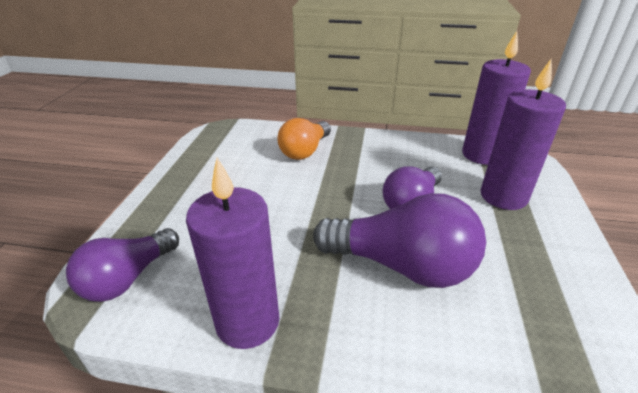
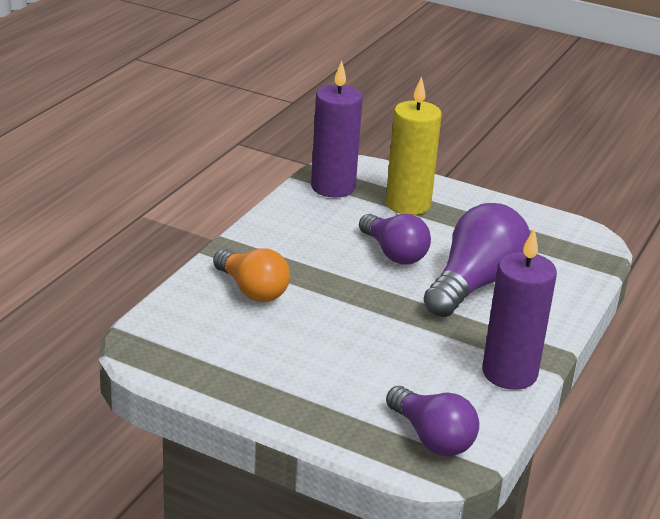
camera: 75 degrees left, 5 degrees down
purple candle [481,59,566,210] -> yellow candle [386,76,442,215]

